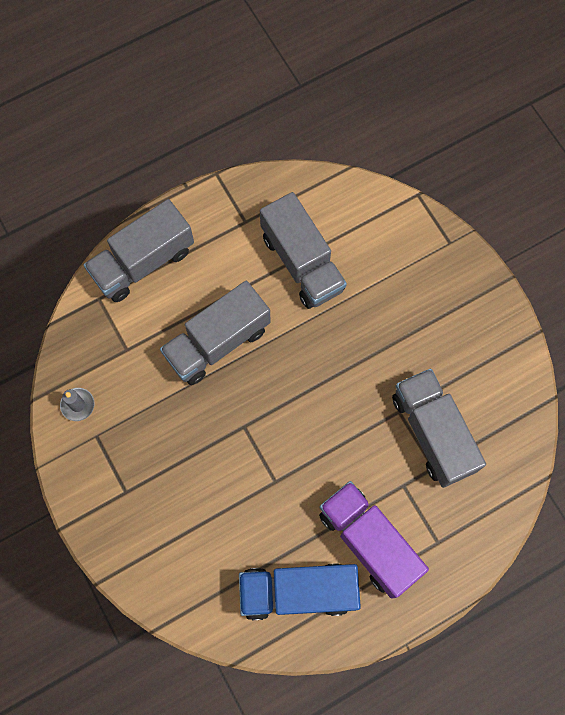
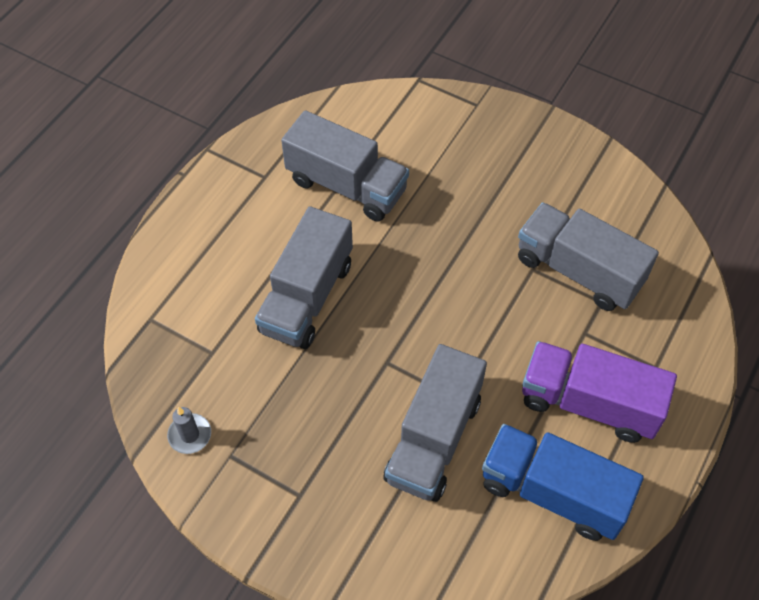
camera: 30 degrees left, 15 degrees down
grey truck [84,199,194,302] -> grey truck moved to [383,344,487,502]
blue truck [239,563,361,620] -> blue truck turned 60 degrees clockwise [482,424,644,541]

